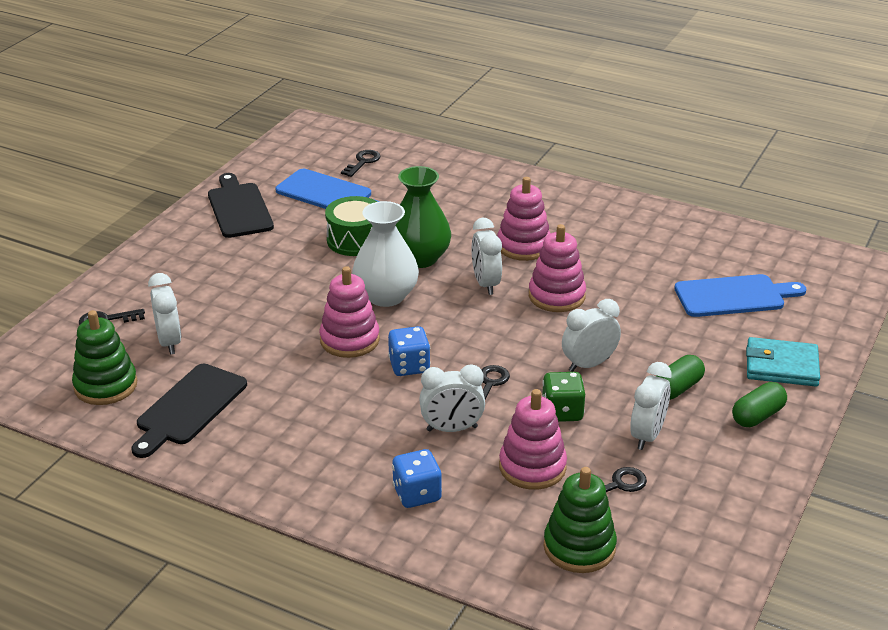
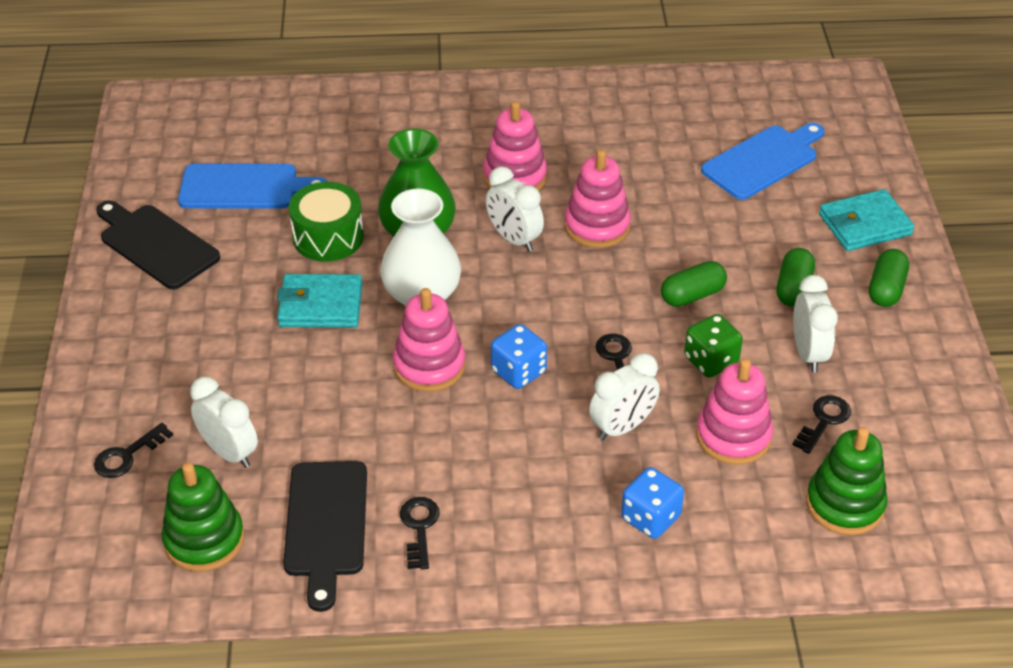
camera: 30 degrees left, 10 degrees up
black key [341,150,381,177] -> black key moved to [400,497,440,569]
white clock [562,299,621,372] -> green capsule [661,261,727,307]
none -> turquoise wallet [277,274,363,327]

